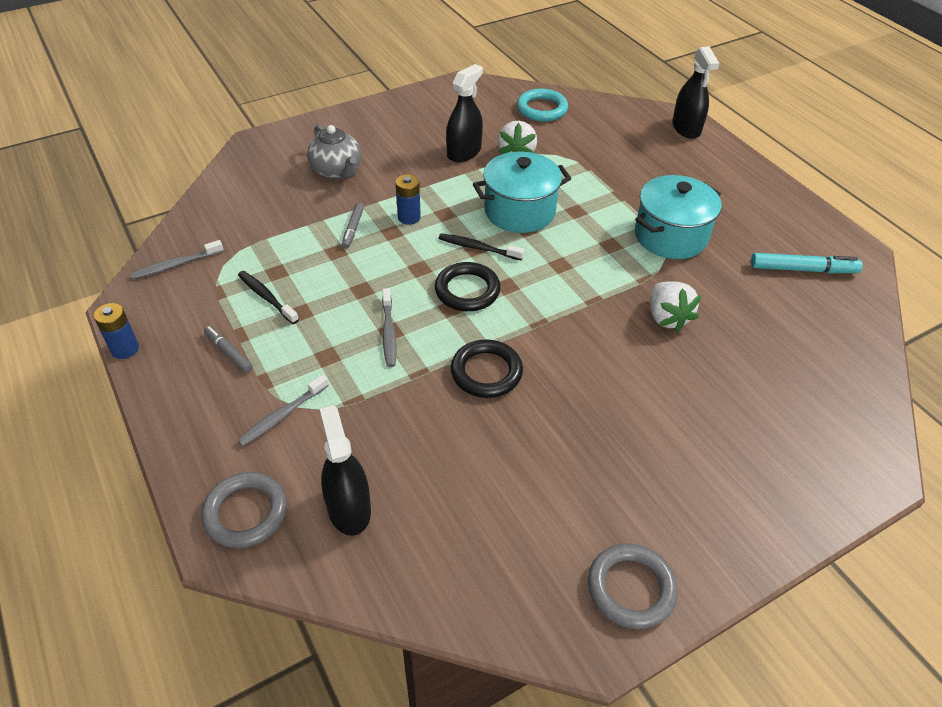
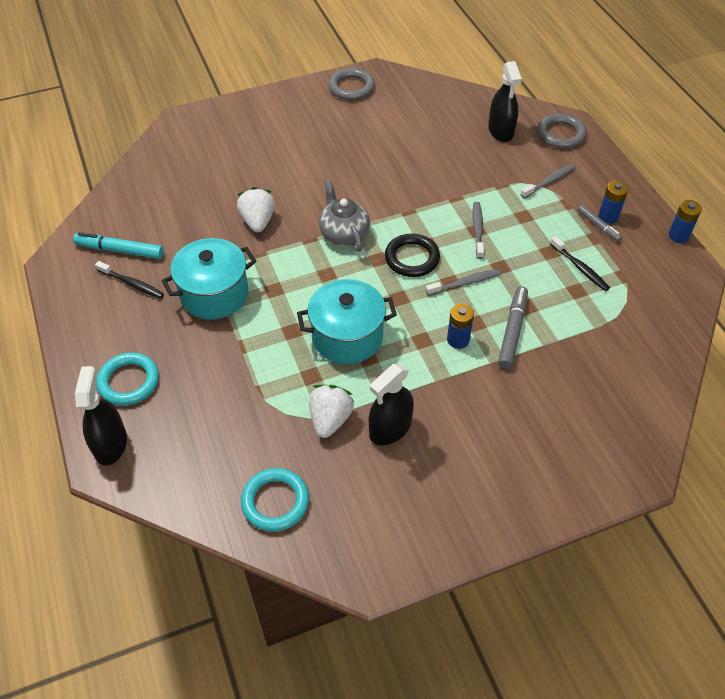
camera: 170 degrees left, 5 degrees up
grey toothbrush [131,240,224,279] -> grey toothbrush moved to [426,269,501,296]
grey teapot [307,125,362,179] -> grey teapot moved to [319,180,370,252]
grey marker [342,203,364,249] -> grey marker [498,286,528,369], size x1.62
black toothbrush [438,233,524,260] -> black toothbrush moved to [95,261,164,299]
black ring [451,339,523,398] -> none
none -> turquoise ring [96,352,159,406]
none -> blue battery [599,181,628,224]

